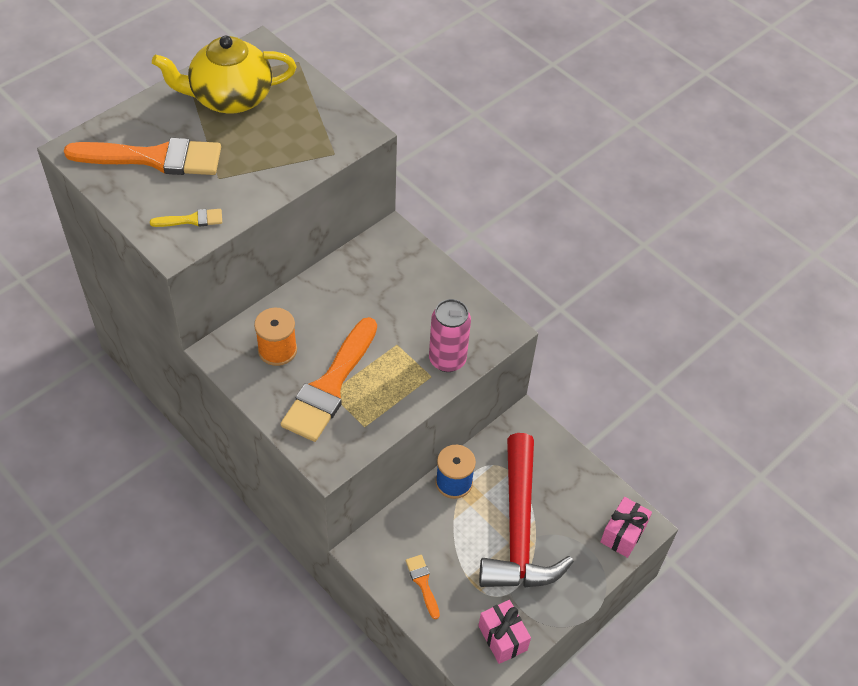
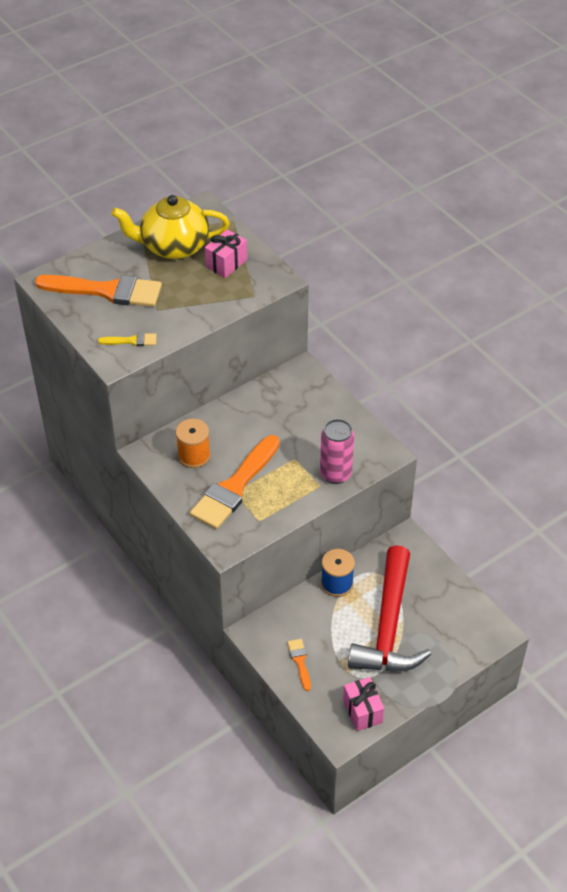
camera: 10 degrees right, 5 degrees down
pink gift [600,497,652,558] -> pink gift moved to [205,229,247,278]

